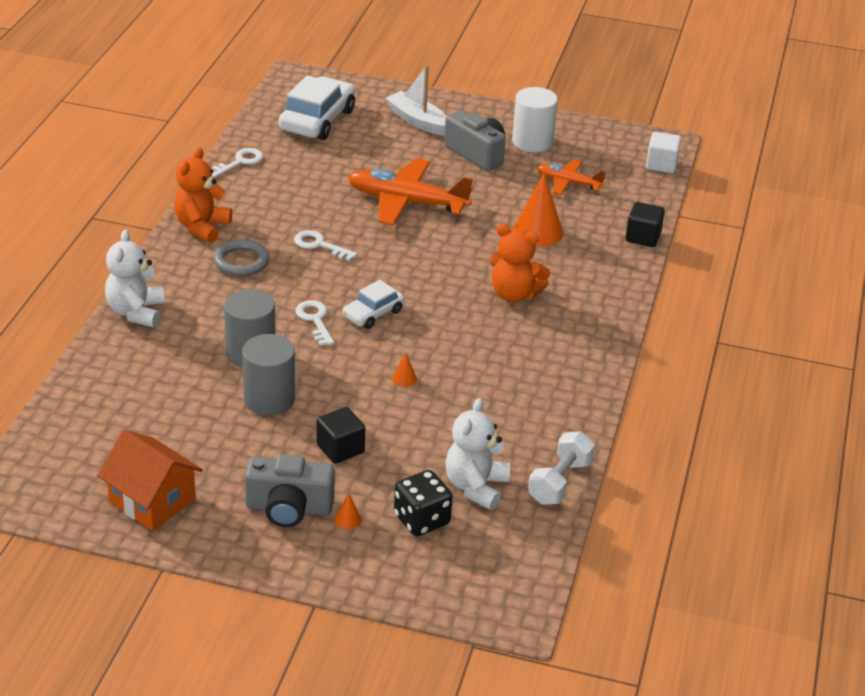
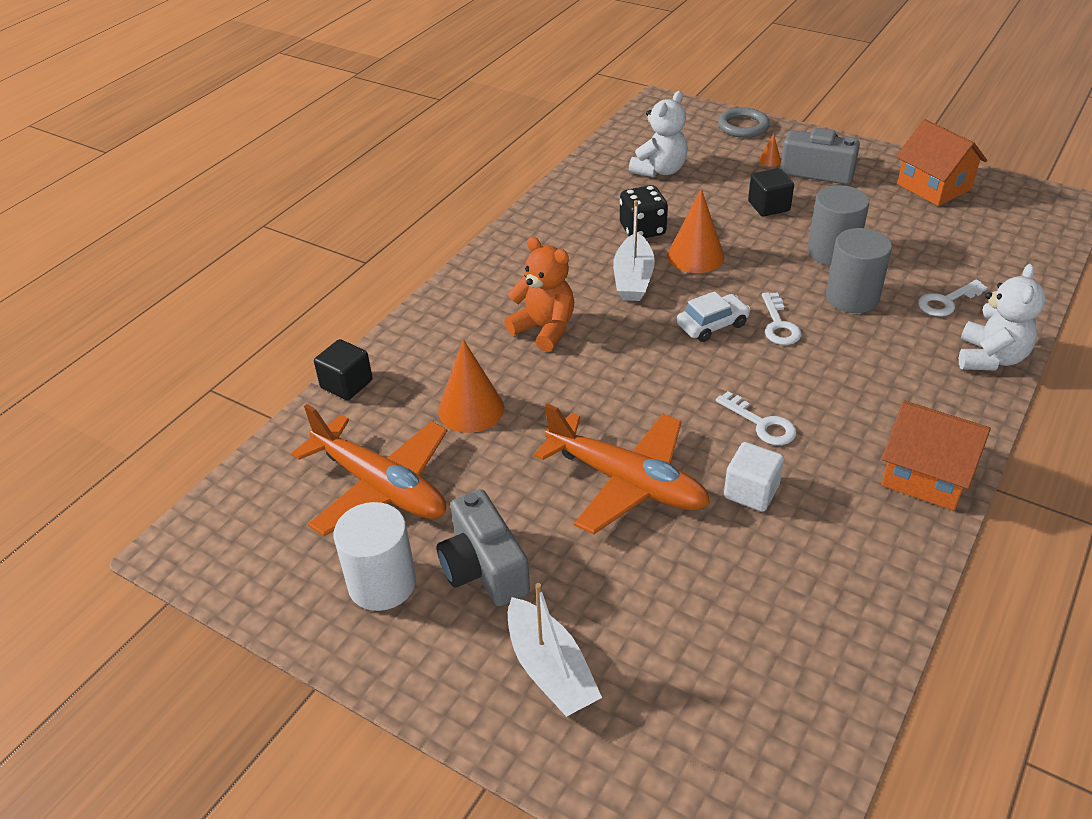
camera: 160 degrees left, 5 degrees up
orange teddy bear [174,148,232,243] -> orange house [881,401,991,511]
white key [212,148,263,178] -> white key moved to [918,280,988,316]
grey ring [213,239,269,276] -> grey ring moved to [718,108,770,138]
white car [279,75,355,140] -> none
orange cone [392,353,417,387] -> orange cone [667,189,724,273], size x2.29
black dice [394,470,453,536] -> black dice moved to [620,185,668,238]
white dumbbell [528,431,595,505] -> none
orange plane [537,159,606,195] -> orange plane [291,404,447,536], size x1.77
white cube [646,132,681,173] -> white cube moved to [724,442,784,512]
none -> white boat [613,200,655,301]

